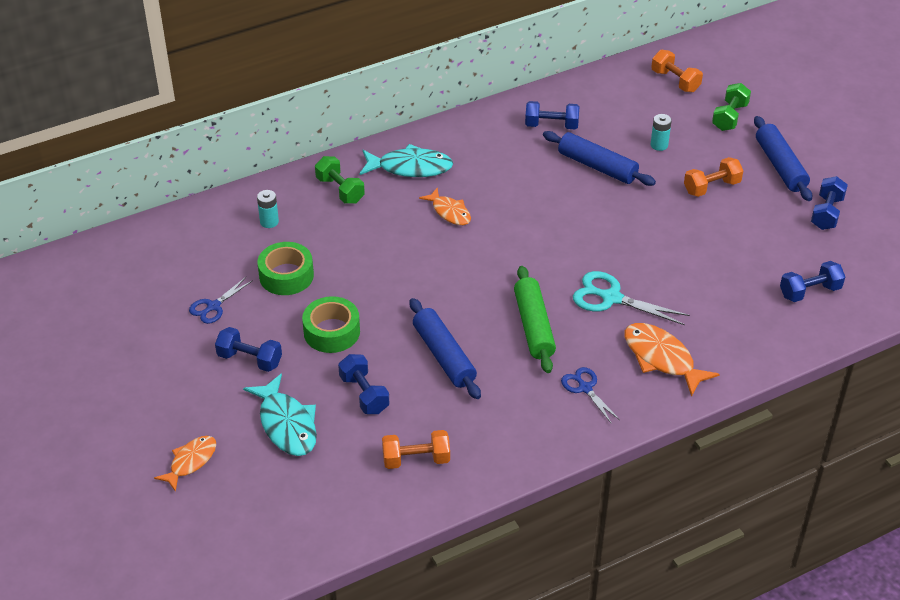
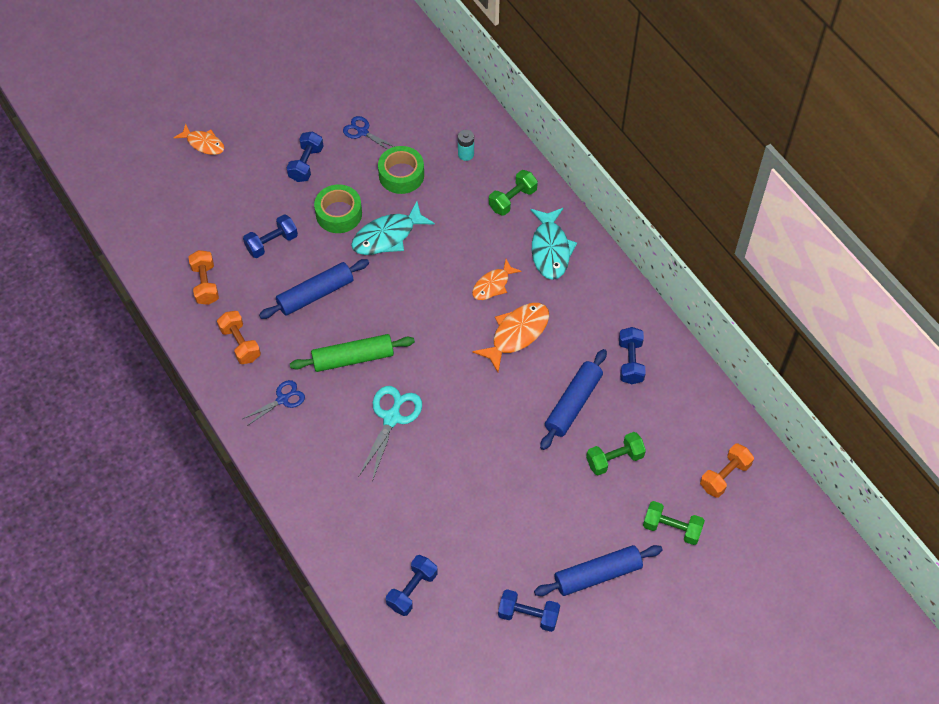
camera: 85 degrees right, 15 degrees up
turquoise fish [243,373,317,456] -> turquoise fish moved to [351,201,435,255]
orange fish [624,323,720,397] -> orange fish moved to [473,303,549,372]
turquoise battery [650,114,672,151] -> green dumbbell [586,432,646,475]
orange dumbbell [684,157,743,197] -> orange dumbbell moved to [217,311,261,364]
blue dumbbell [780,261,845,302] -> blue dumbbell turned 60 degrees clockwise [386,555,438,616]

